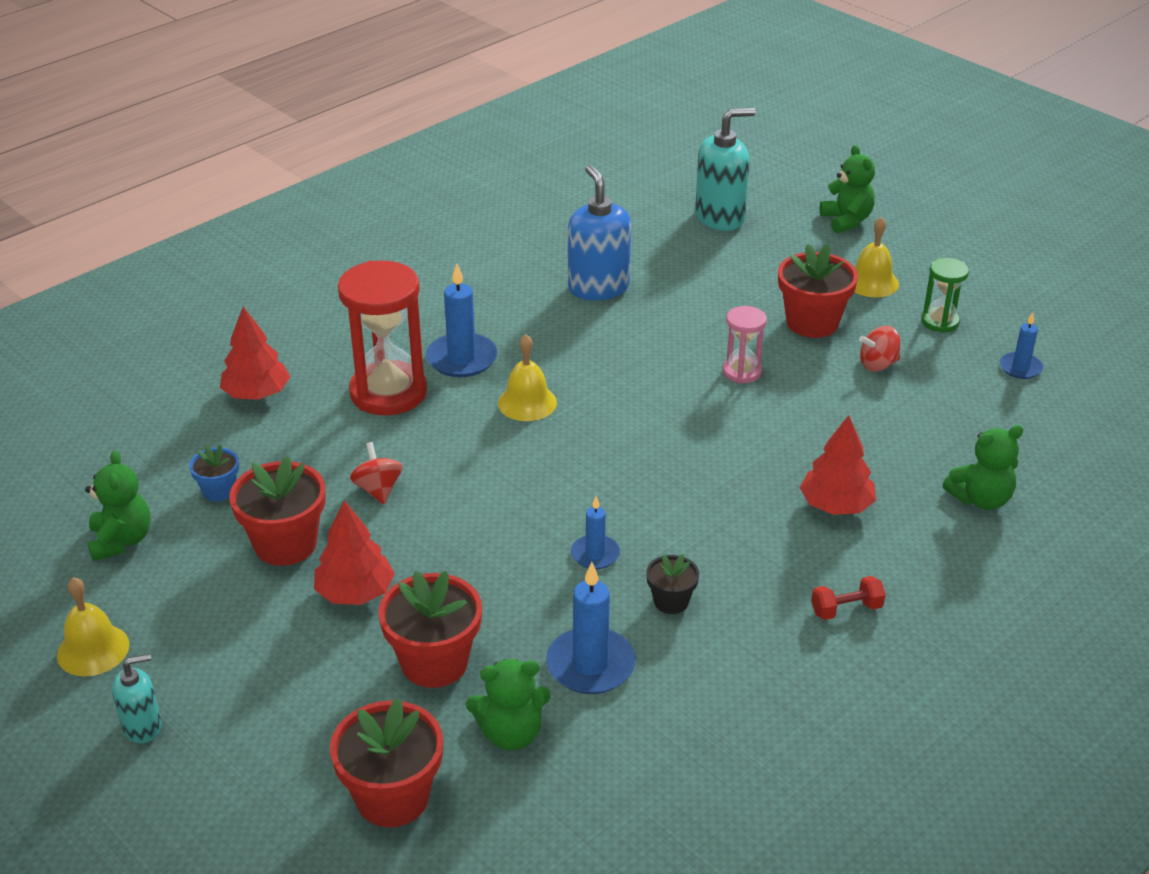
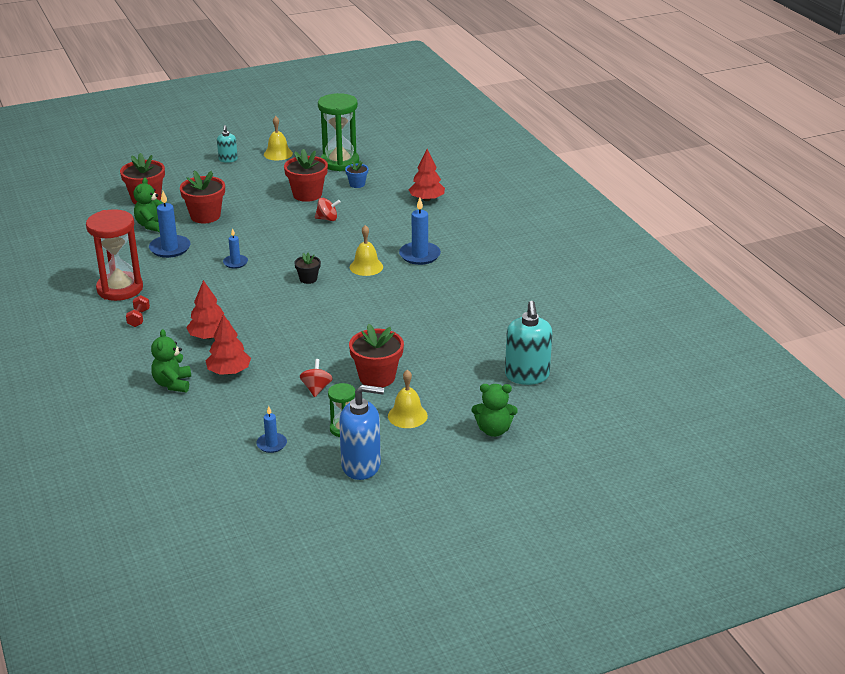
camera: 110 degrees right, 5 degrees down
green teddy bear [85,451,151,561] -> green hourglass [318,93,359,171]
red tree [314,500,395,605] -> red tree moved to [206,314,251,375]
red hourglass [338,261,427,415] -> red hourglass moved to [86,209,143,301]
blue soap dispenser [568,165,631,300] -> blue soap dispenser moved to [339,385,384,480]
black flower pot [646,554,699,614] -> black flower pot moved to [294,252,321,284]
pink hourglass [723,306,767,383] -> none

